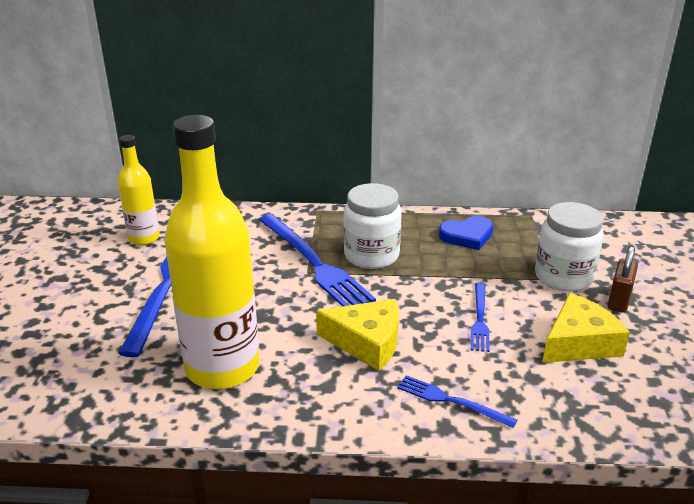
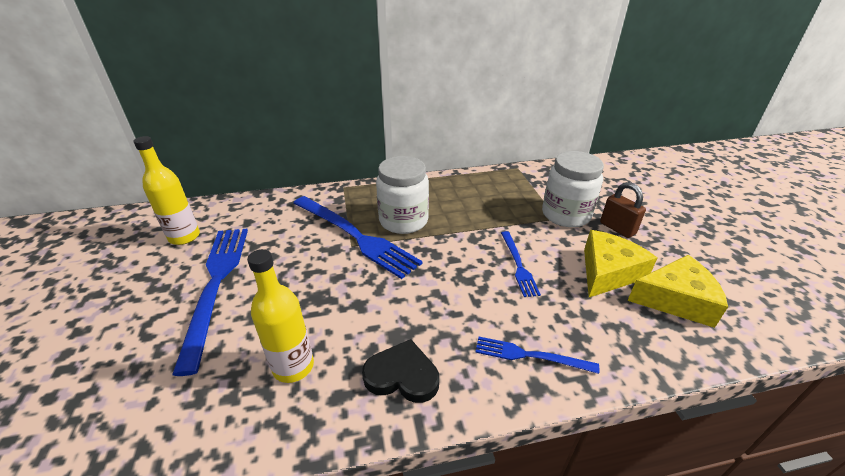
camera: 15 degrees left, 5 degrees up
yellow bottle [164,115,259,389] -> yellow bottle [247,249,314,383], size x0.53
yellow cheese [316,299,399,371] -> yellow cheese moved to [627,255,728,328]
blue heart [439,216,493,250] -> none
brown padlock [608,246,638,313] -> brown padlock turned 45 degrees counterclockwise [600,182,646,238]
none -> black heart [362,339,439,403]

